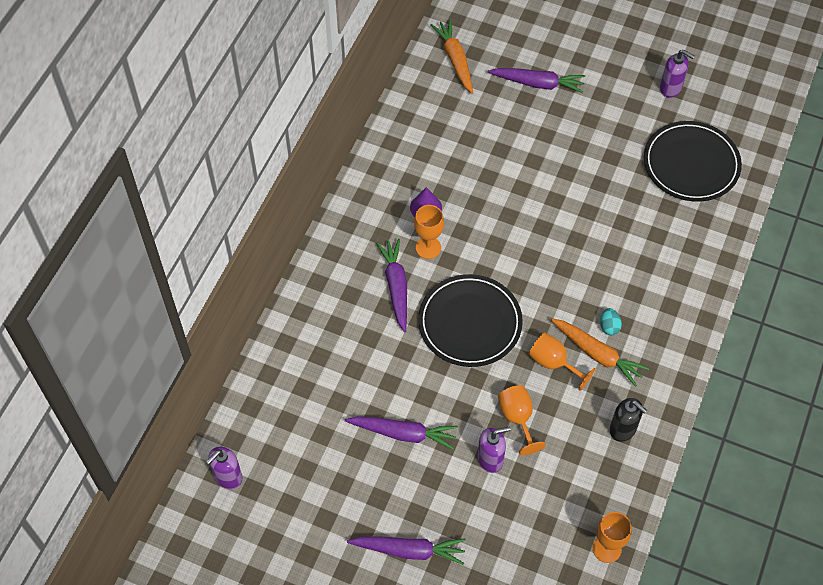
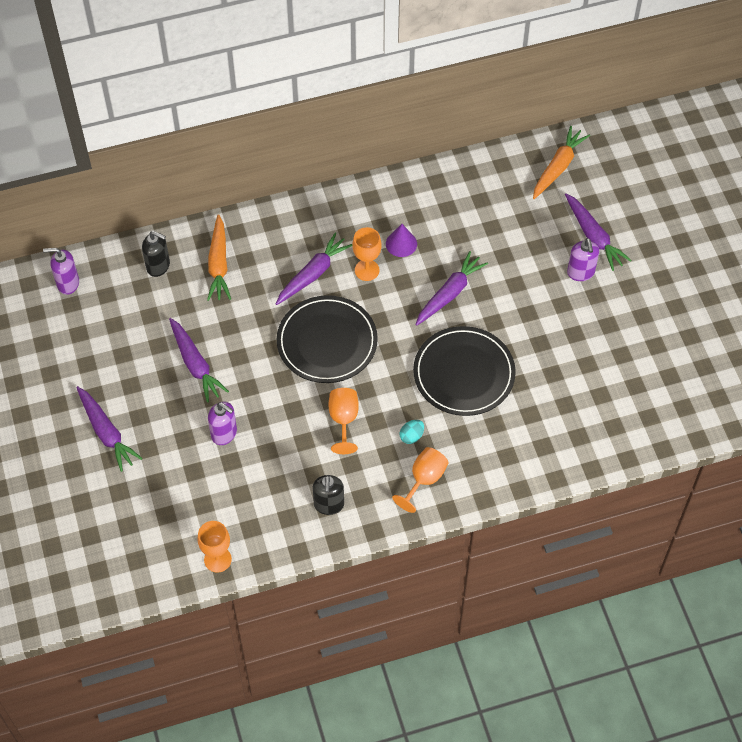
camera: 50 degrees right, 0 degrees up
orange goblet [498,385,546,455] -> orange goblet moved to [392,447,448,513]
orange carrot [550,318,649,387] -> orange carrot moved to [207,214,231,301]
black plate [644,121,742,202] -> black plate moved to [413,326,516,416]
purple soap dispenser [660,50,694,98] -> purple soap dispenser moved to [567,238,599,281]
none -> black soap dispenser [142,231,170,277]
none -> purple carrot [415,251,488,326]

